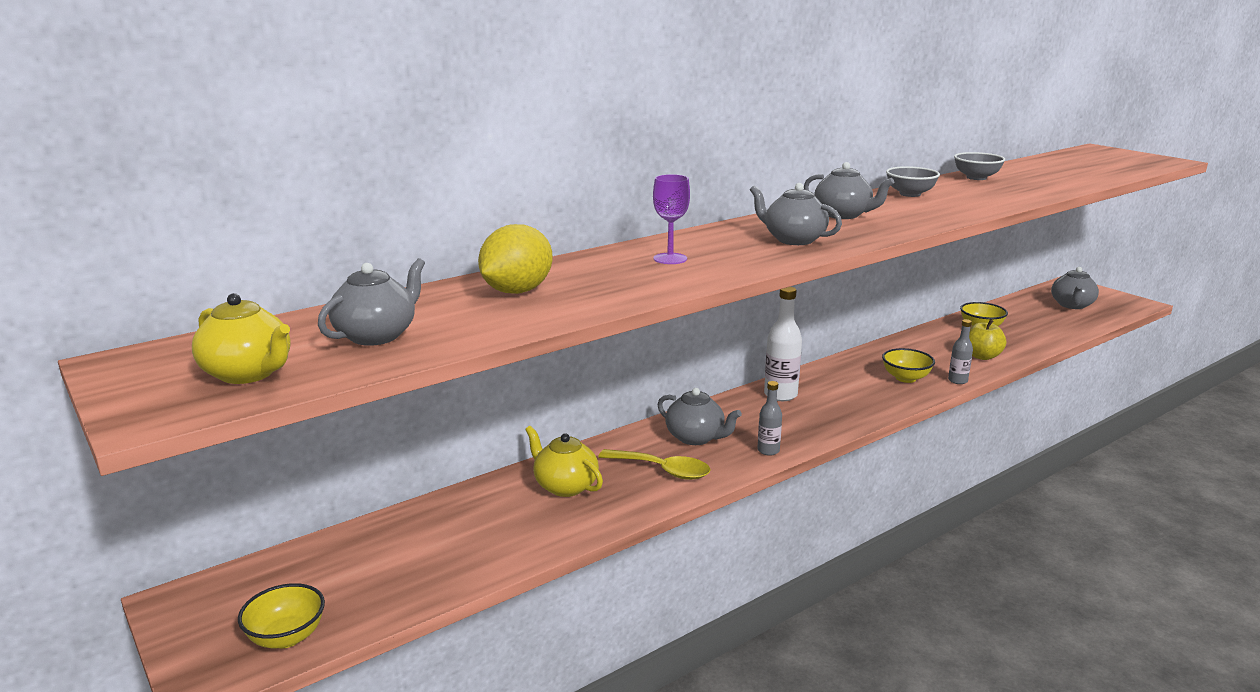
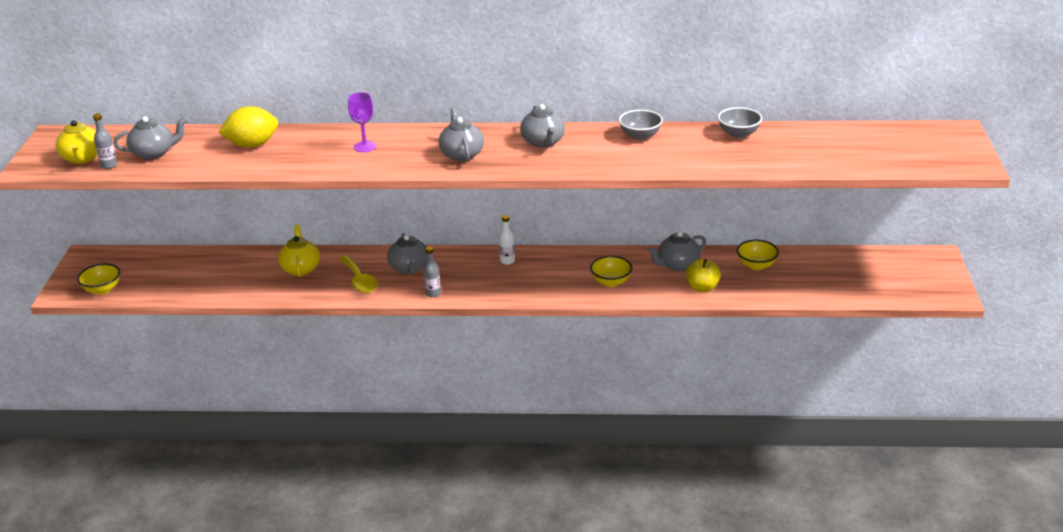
camera: 40 degrees right, 10 degrees up
white bottle [764,287,802,401] -> white bottle [499,215,515,265], size x0.59
grey bottle [948,319,973,384] -> grey bottle moved to [93,114,117,169]
grey teapot [1051,267,1099,309] -> grey teapot moved to [648,231,706,271]

